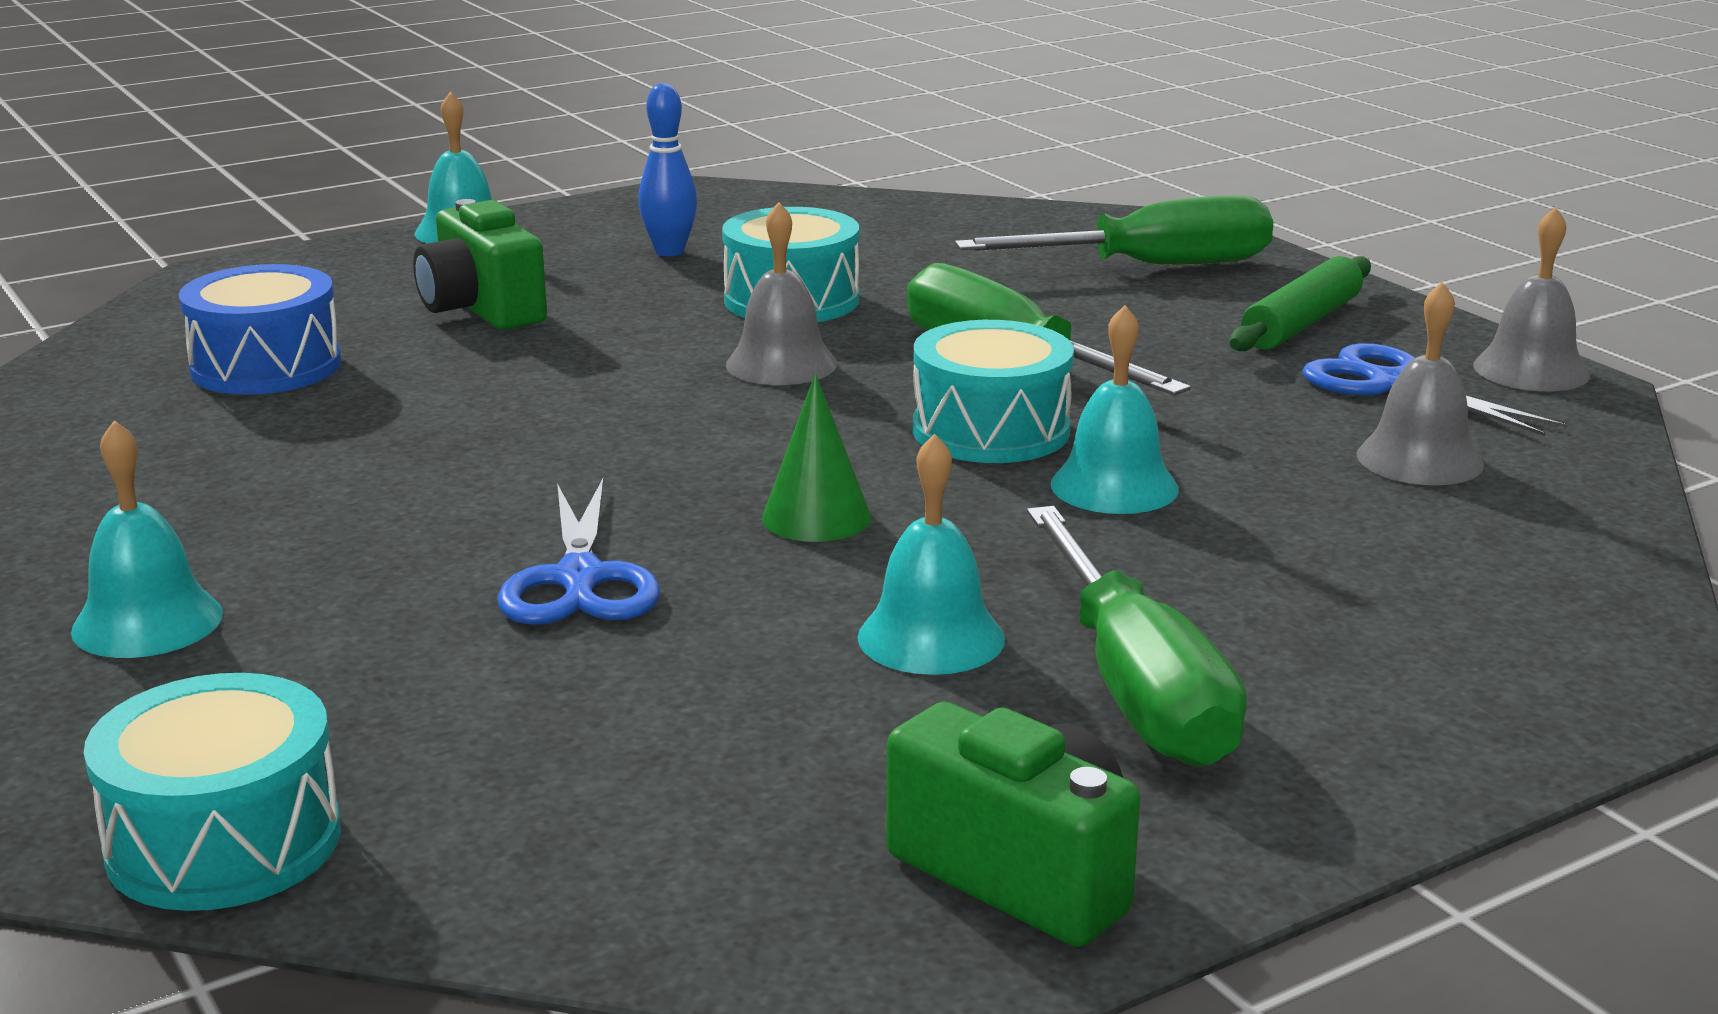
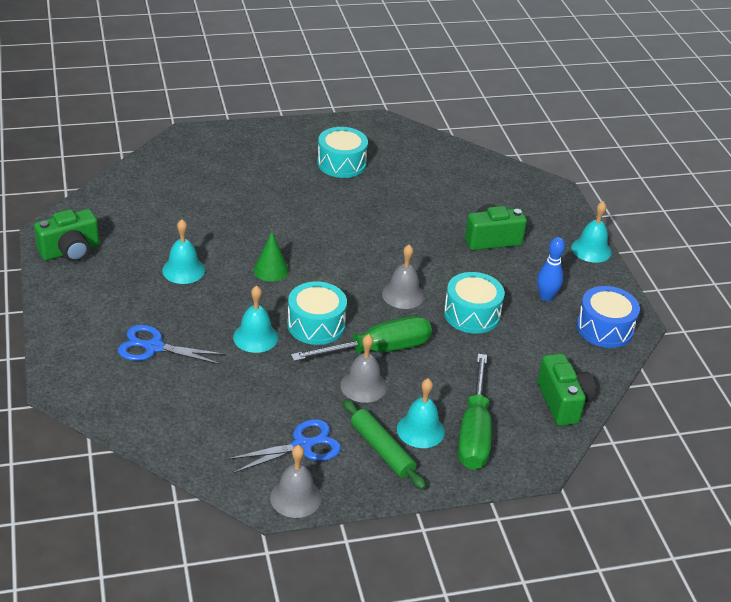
camera: 105 degrees right, 15 degrees up
turquoise bell [71,420,223,658] -> turquoise bell moved to [397,378,445,448]
turquoise drum [84,673,341,911] -> turquoise drum moved to [317,127,368,178]
blue drum [179,264,341,395] -> blue drum moved to [577,286,640,348]
blue scissors [498,479,660,625] -> blue scissors moved to [118,325,226,365]
green screwdriver [1027,506,1247,767] -> none
grey bell [1357,282,1484,485] -> grey bell moved to [340,334,387,403]
none -> green camera [537,353,595,426]

